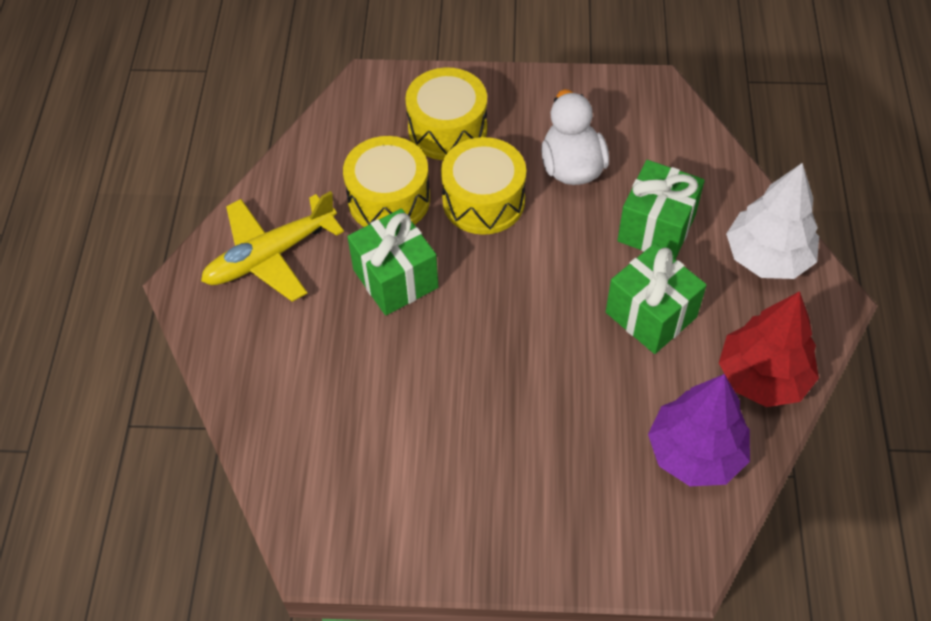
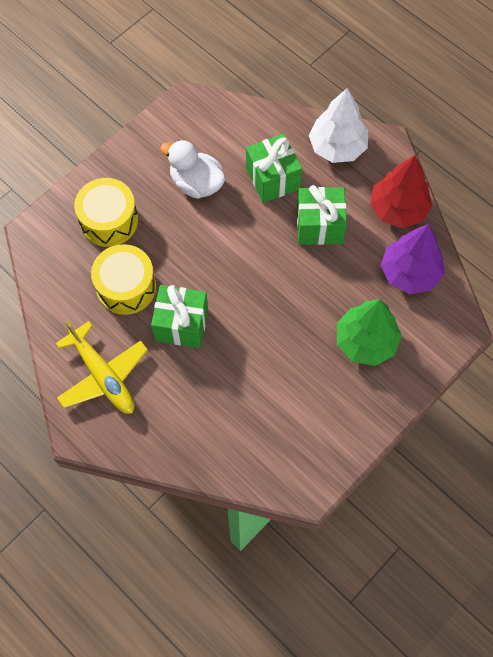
camera: 50 degrees left, 10 degrees up
yellow plane [201,191,344,302] -> yellow plane turned 45 degrees counterclockwise [56,320,148,414]
yellow drum [441,137,526,235] -> none
none -> green tree [337,299,402,366]

